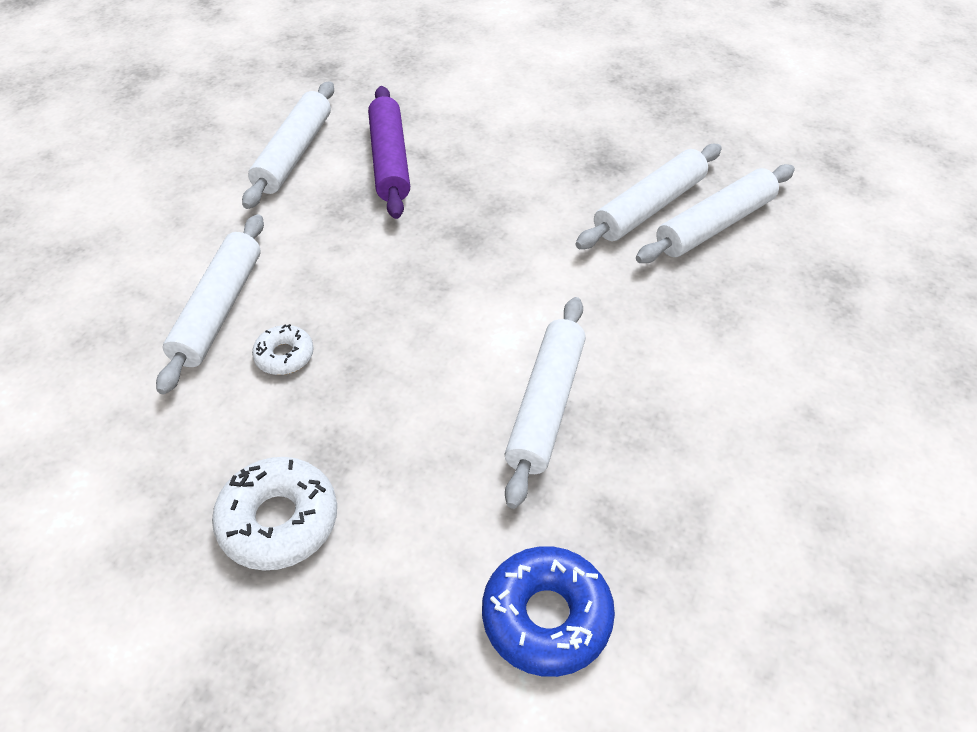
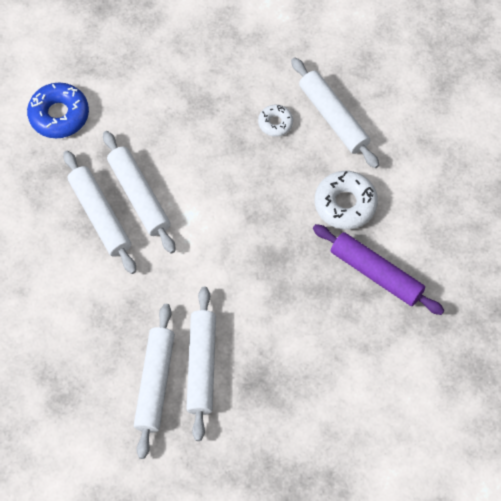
camera: 135 degrees right, 15 degrees up
white donut [212,457,337,570] -> white donut moved to [315,171,378,230]
white rolling pin [242,81,334,209] -> white rolling pin moved to [63,150,136,274]

